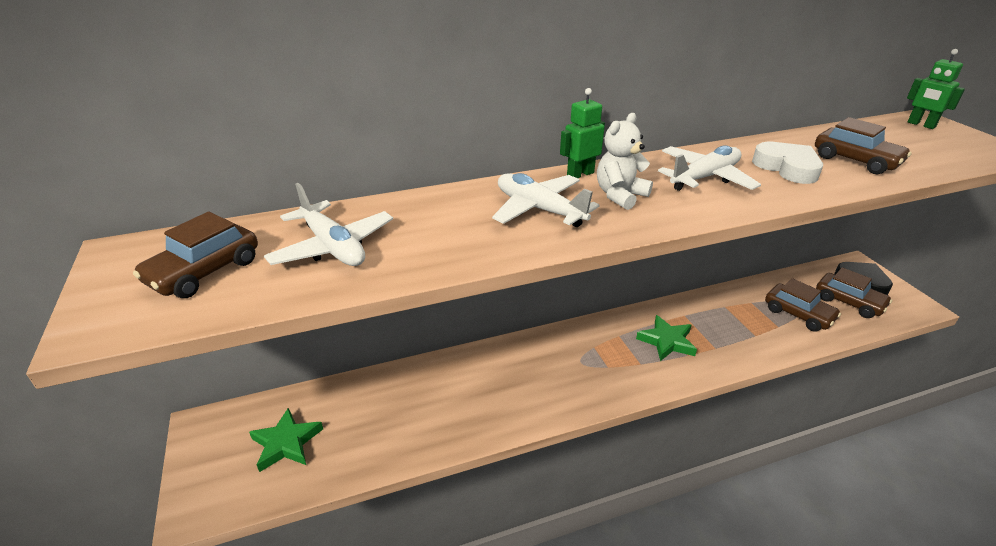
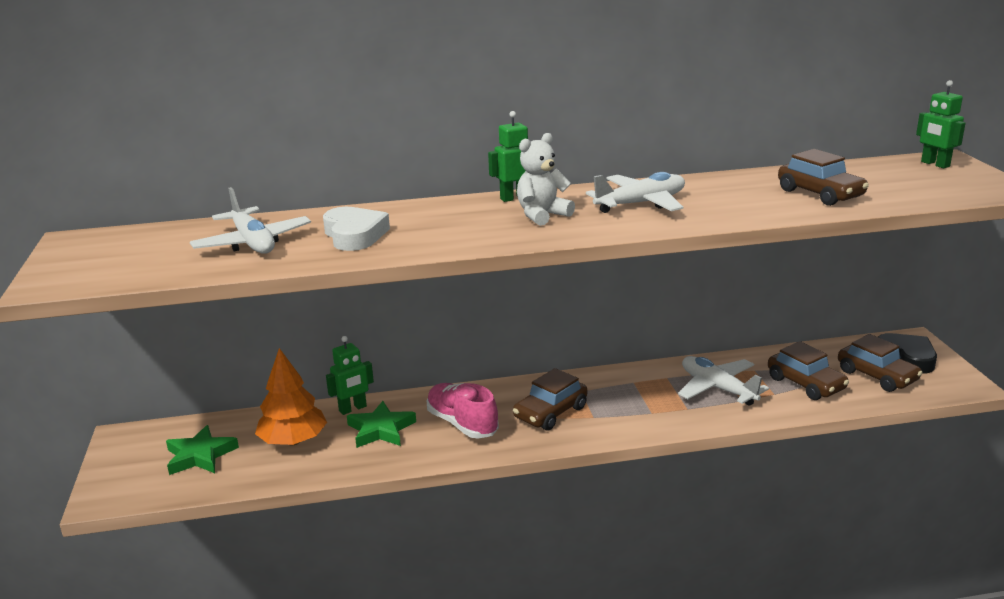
camera: 10 degrees right, 10 degrees down
brown car [133,212,258,298] -> brown car moved to [513,368,587,431]
white plane [492,173,600,227] -> white plane moved to [678,356,769,406]
green star [636,315,697,361] -> green star moved to [347,401,416,448]
white heart [752,142,823,184] -> white heart moved to [323,207,390,251]
none -> orange tree [255,348,327,445]
none -> green robot [326,336,374,415]
none -> pink shoe [427,383,499,438]

